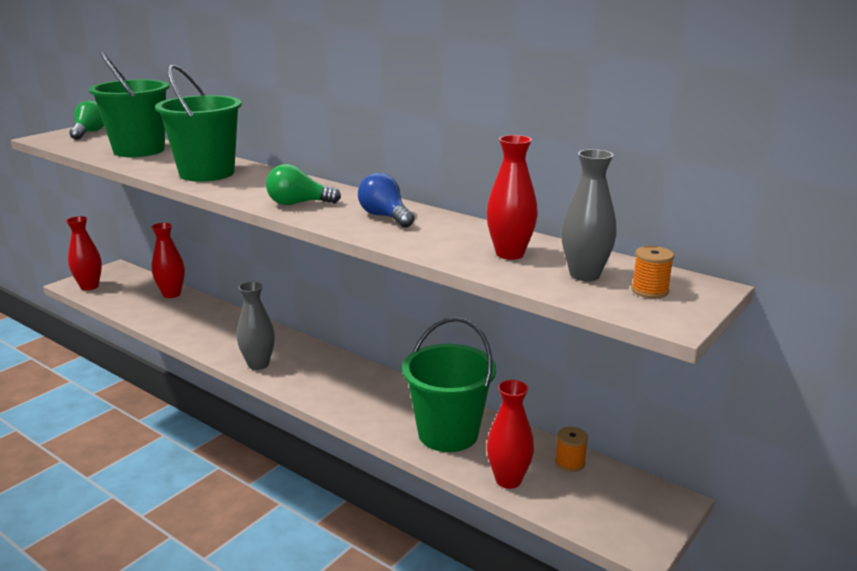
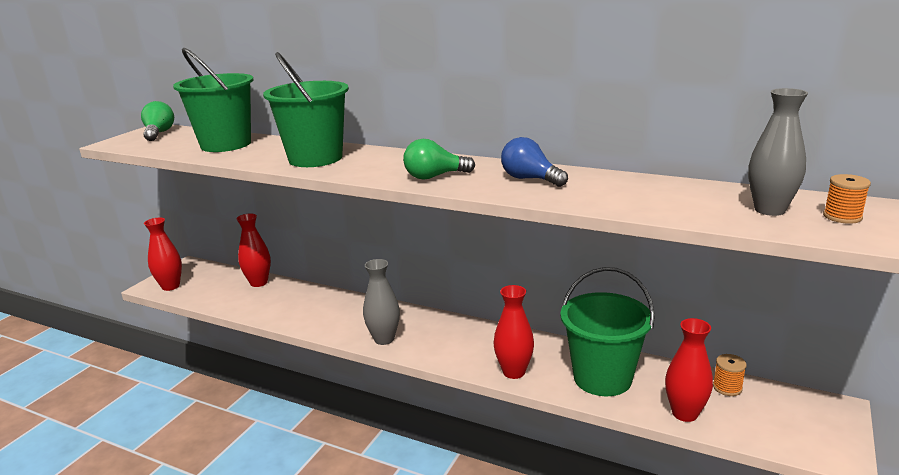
camera: 10 degrees left, 0 degrees up
red vase [486,135,538,260] -> red vase moved to [494,285,534,379]

